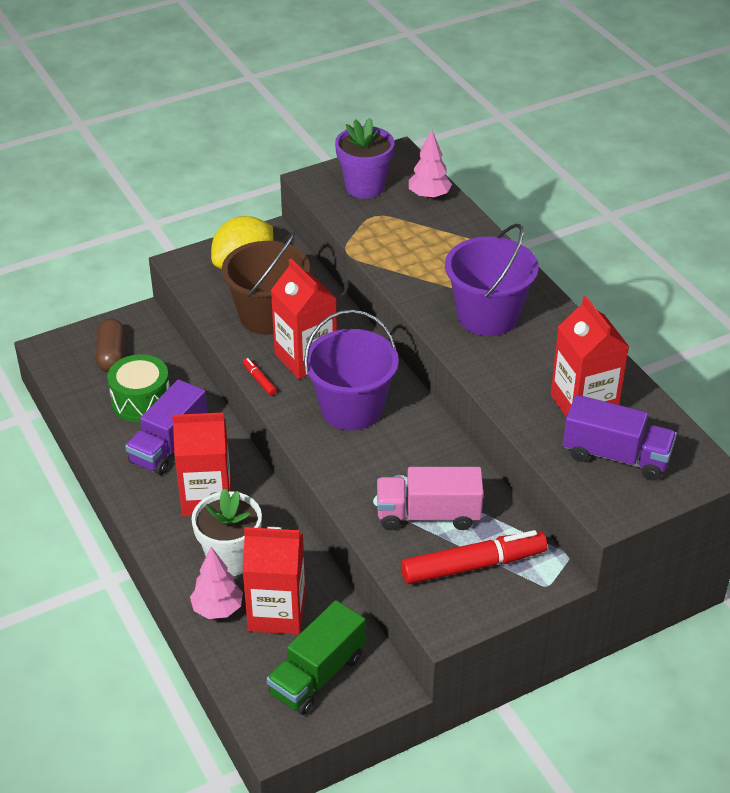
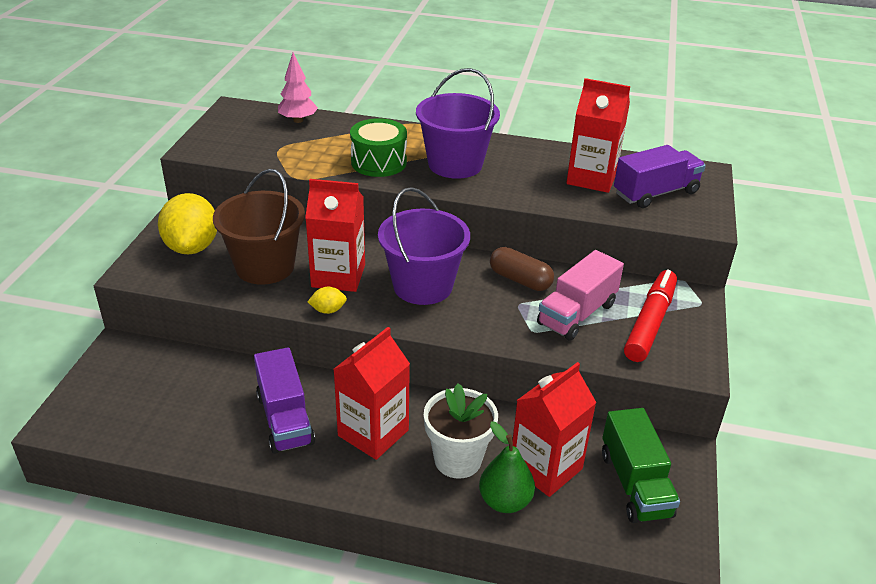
camera: 50 degrees left, 5 degrees down
brown capsule [96,319,125,372] -> brown capsule moved to [490,247,554,291]
green drum [107,354,170,422] -> green drum moved to [350,118,407,177]
pink tree [190,547,243,619] -> green pear [479,422,535,513]
red marker [243,358,277,396] -> yellow lemon [308,287,347,314]
purple flower pot [335,118,395,199] -> none

